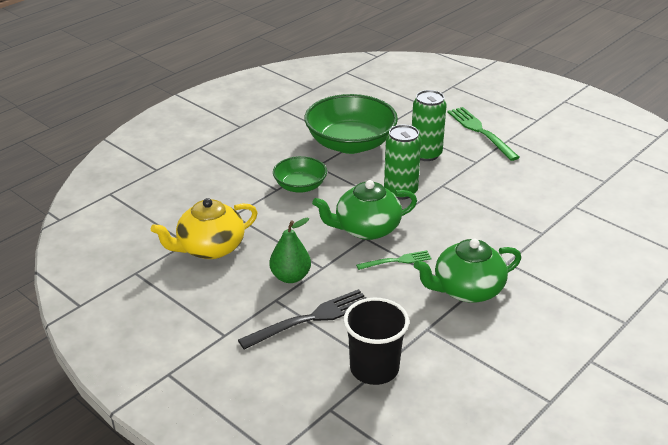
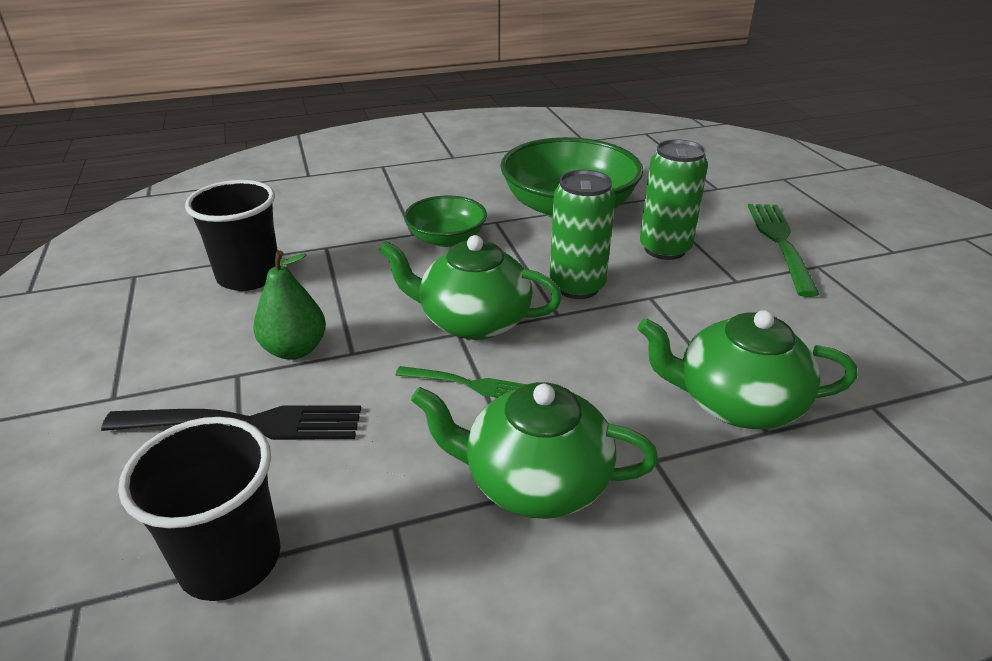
camera: 30 degrees right, 0 degrees up
yellow teapot [151,198,258,259] -> black cup [185,180,278,291]
none -> green teapot [638,310,857,429]

